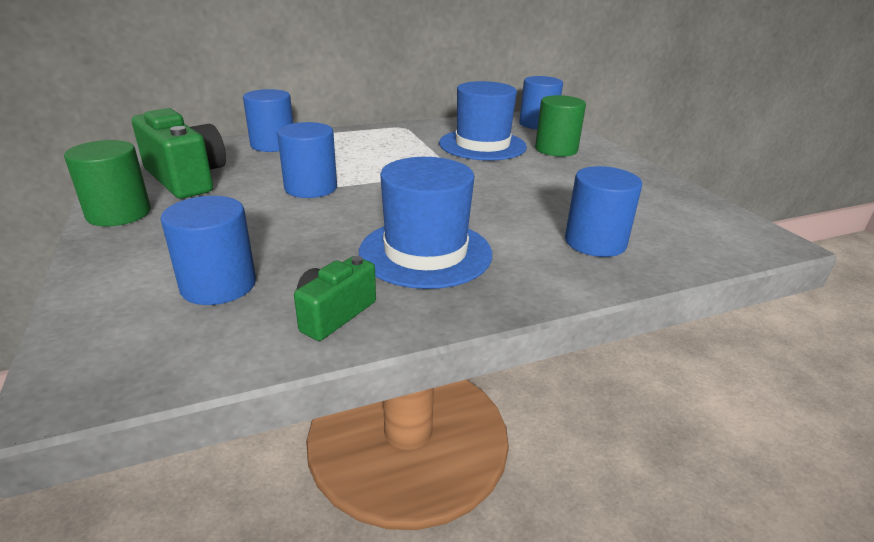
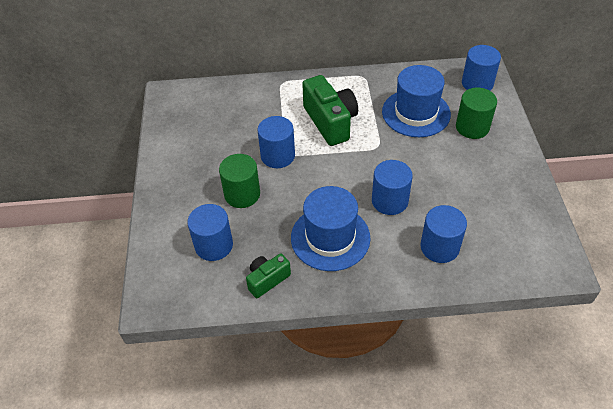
camera: 20 degrees right, 20 degrees up
green cylinder [64,140,151,226] -> green cylinder moved to [219,154,260,208]
green camera [132,108,226,199] -> green camera moved to [302,75,358,146]
blue cylinder [243,89,293,152] -> blue cylinder moved to [372,160,413,215]

